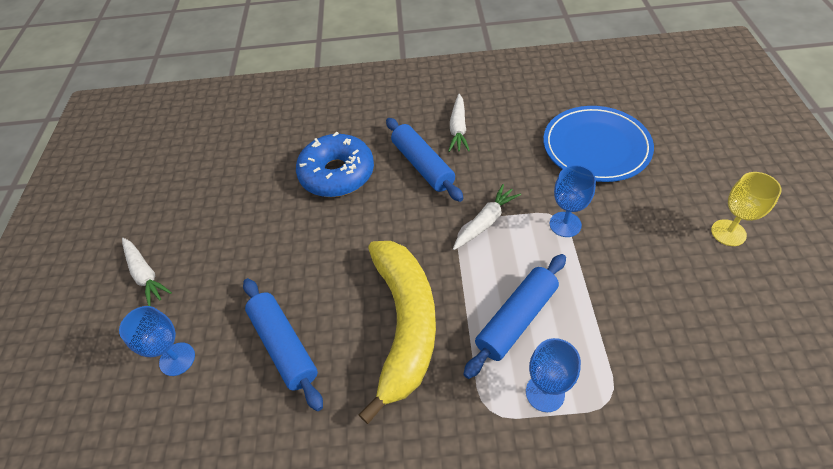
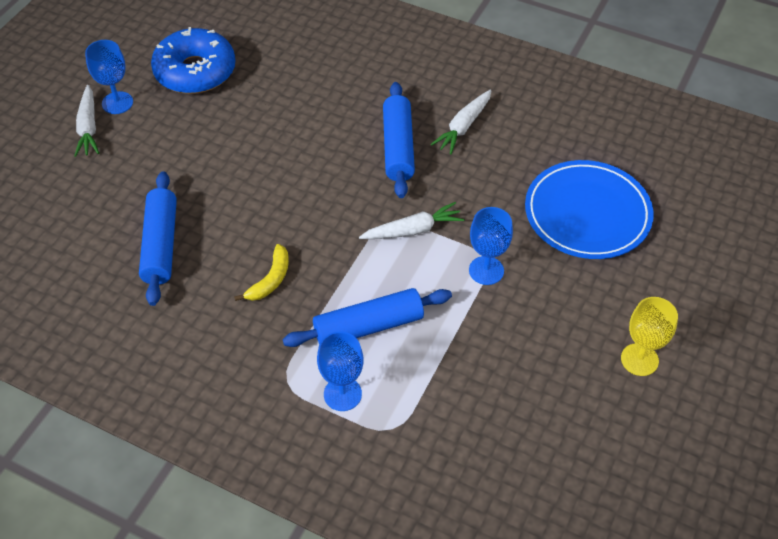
camera: 25 degrees right, 0 degrees up
blue goblet [119,306,195,376] -> blue goblet moved to [85,40,133,114]
blue donut [296,132,374,197] -> blue donut moved to [151,27,235,94]
yellow banana [358,241,436,424] -> yellow banana [234,244,289,301], size x0.40

